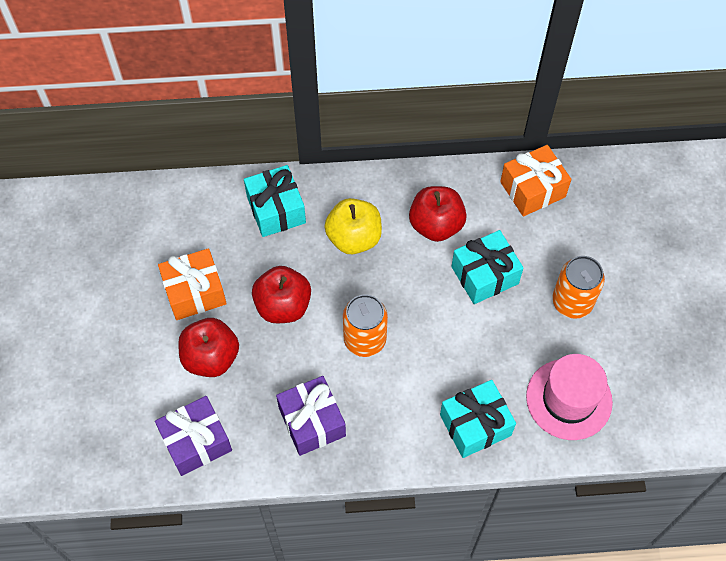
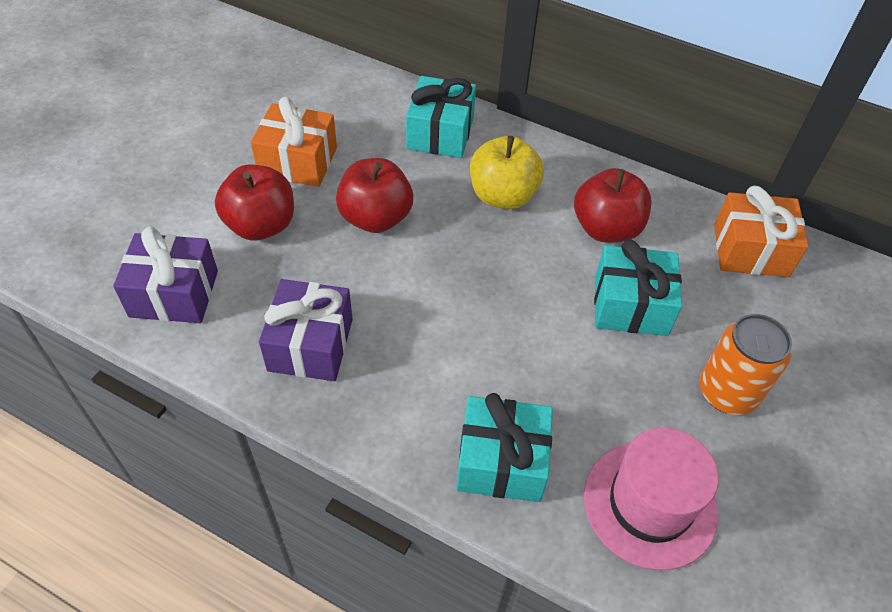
camera: 30 degrees right, 10 degrees down
orange can [343,294,388,357] -> none

